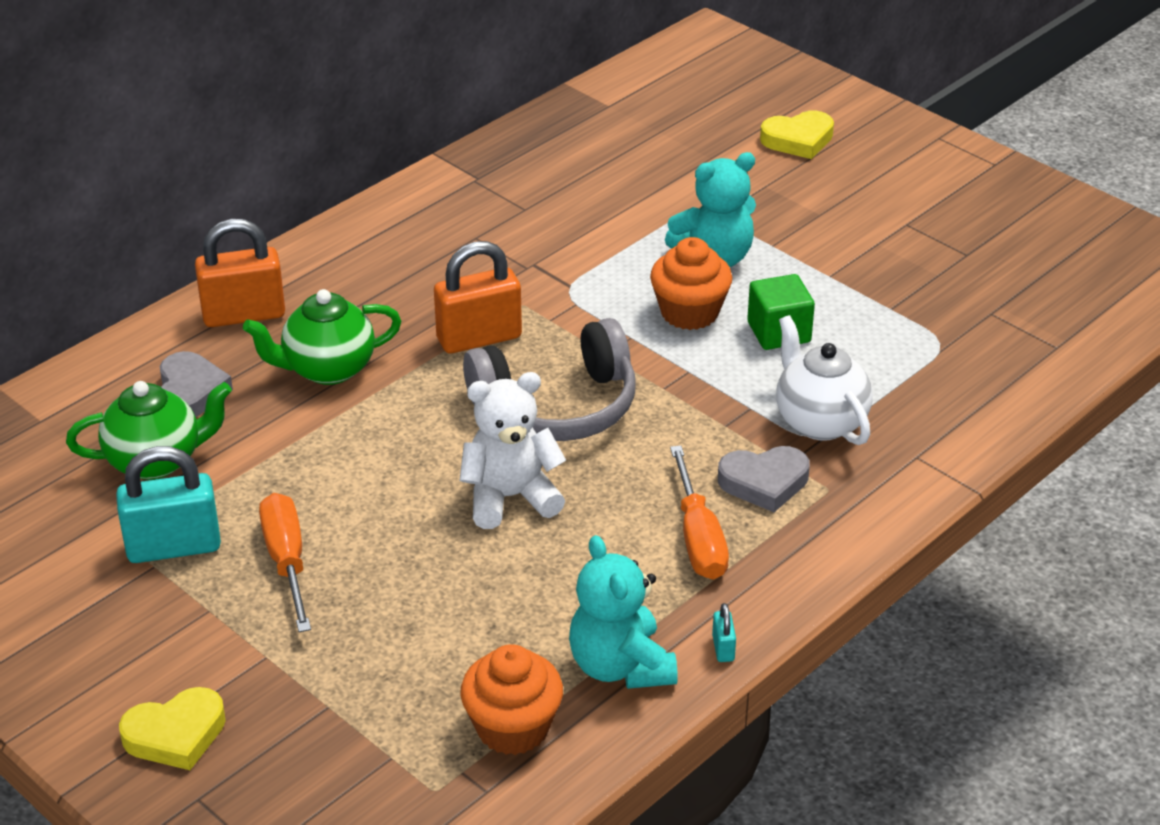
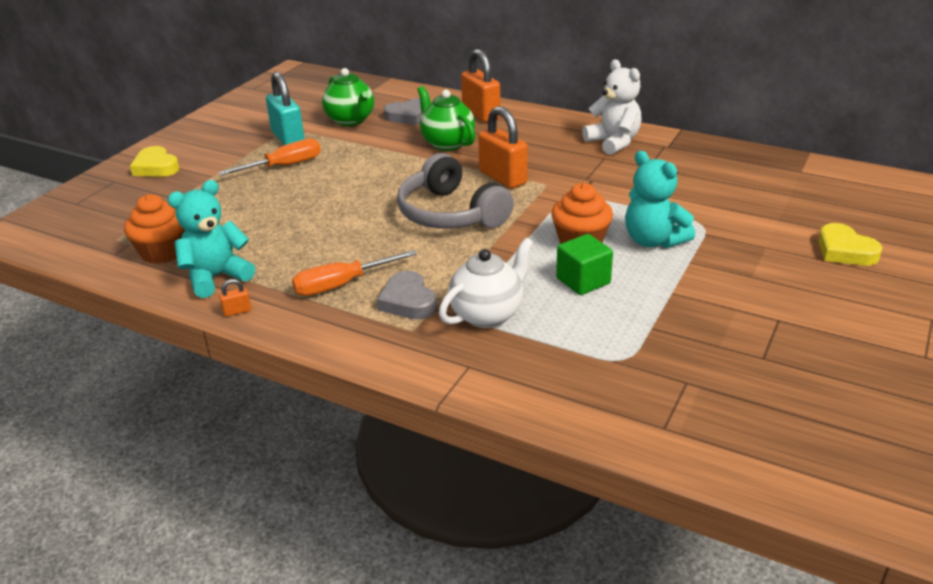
camera: 75 degrees right, 5 degrees down
white teddy bear [459,372,566,529] -> white teddy bear moved to [582,60,641,155]
turquoise padlock [712,603,736,662] -> orange padlock [219,279,251,317]

